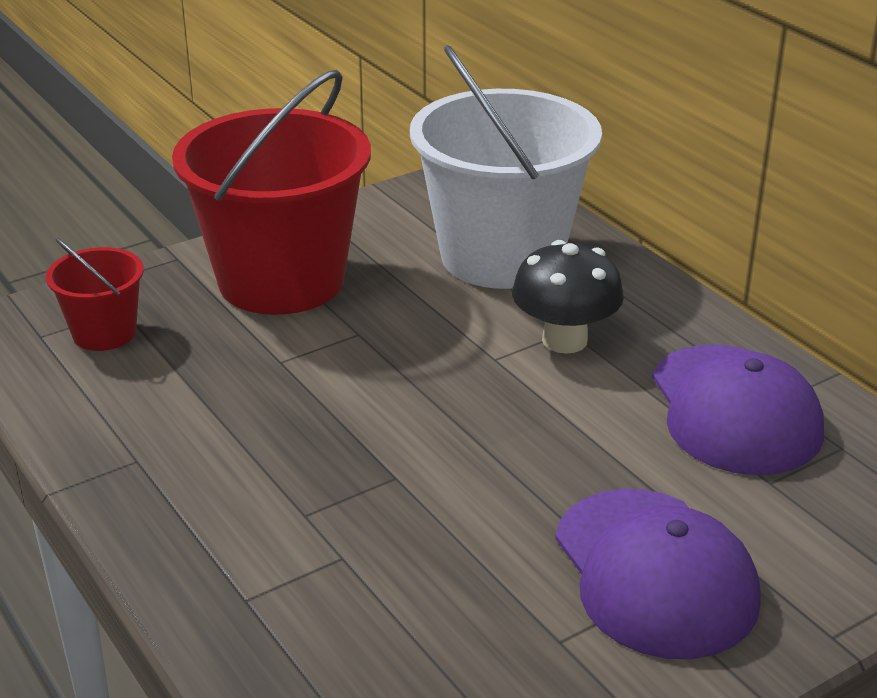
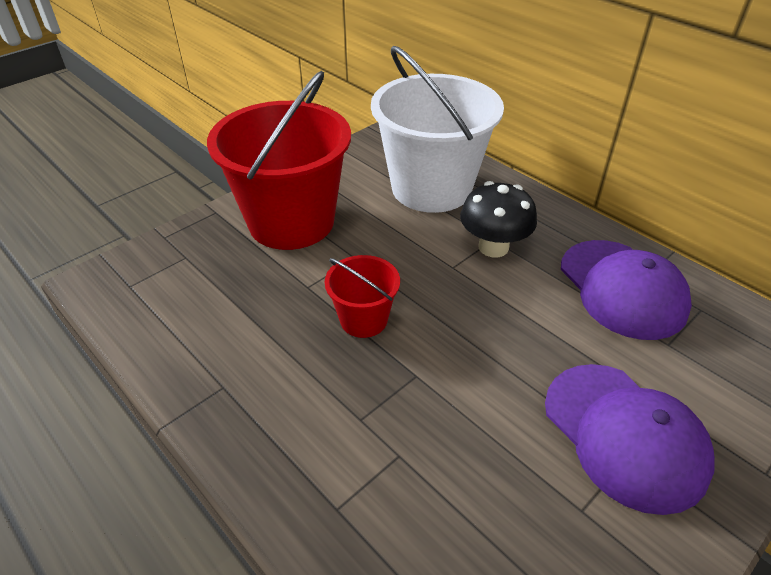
camera: 10 degrees left, 10 degrees up
red bucket [46,237,144,351] -> red bucket moved to [325,255,400,338]

